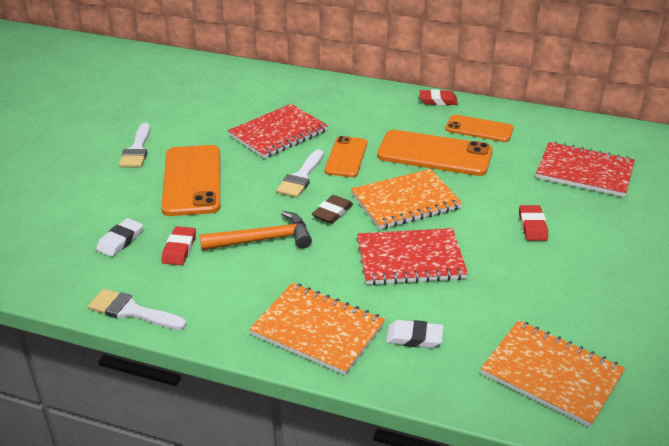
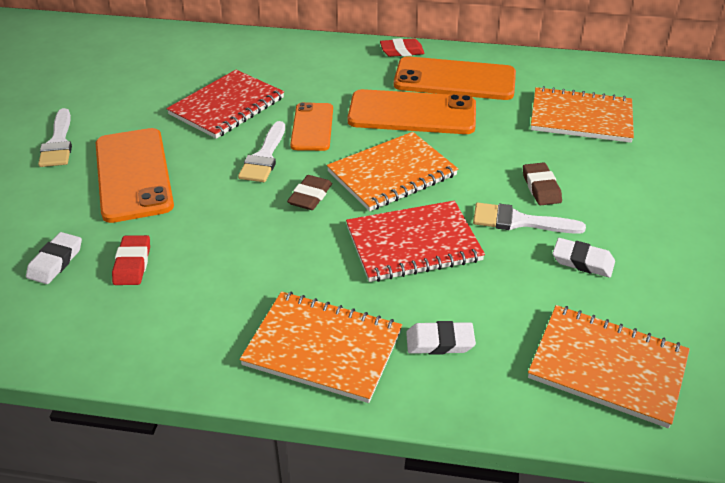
camera: 10 degrees left, 5 degrees up
white brush [88,289,187,330] -> white brush moved to [473,203,586,234]
orange hammer [200,211,312,251] -> none
orange phone [445,115,514,142] -> orange phone [394,56,516,100], size x1.63
red eraser [519,205,548,241] -> brown eraser [523,162,562,205]
red notebook [536,142,635,197] -> orange notebook [531,86,634,143]
none -> white eraser [553,238,615,278]

